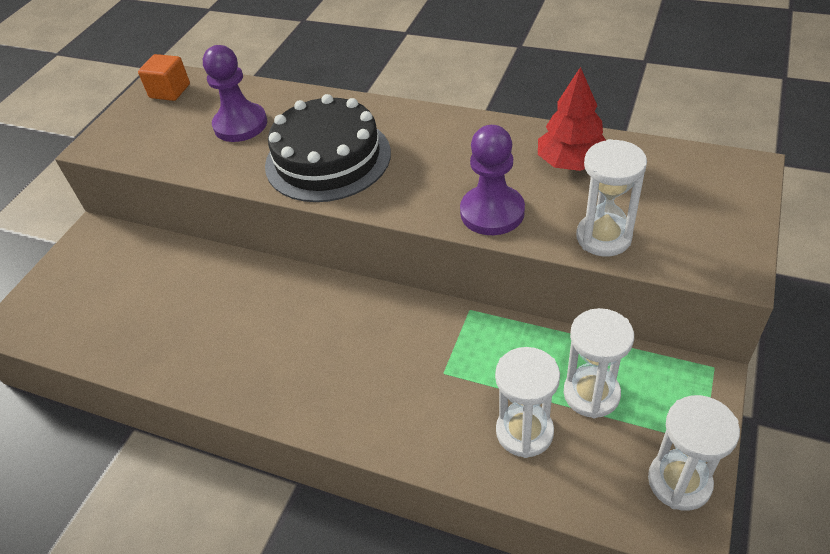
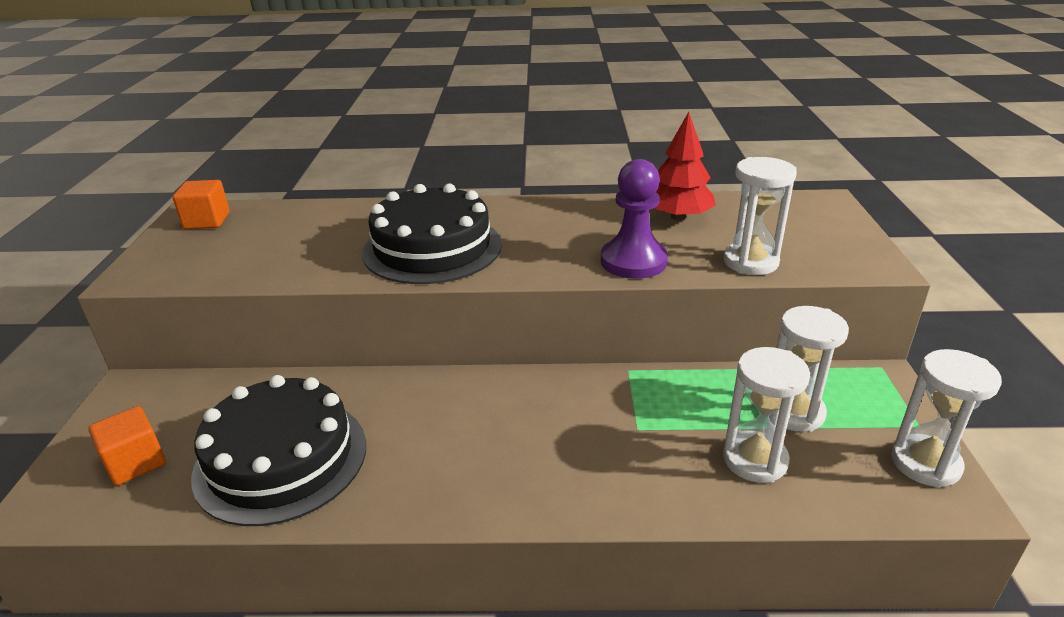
camera: 25 degrees left, 15 degrees down
purple pawn [203,45,267,142] -> none
none -> orange cube [88,406,166,486]
none -> black cake [191,375,366,526]

